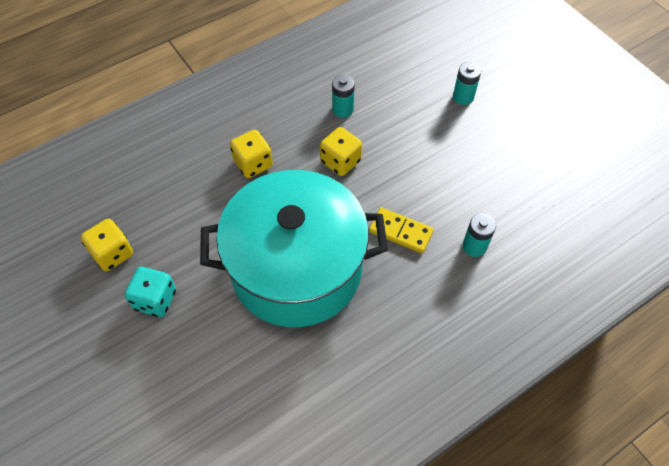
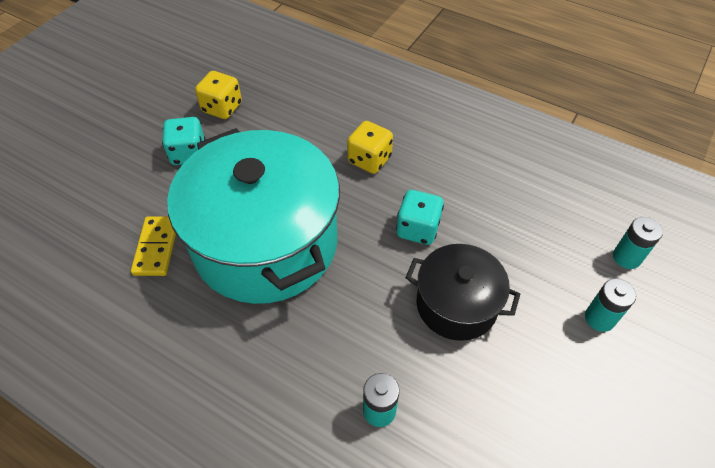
camera: 65 degrees right, 5 degrees down
yellow dice [320,127,362,176] -> turquoise dice [396,190,444,245]
turquoise battery [332,75,355,118] -> turquoise battery moved to [613,217,663,269]
yellow domino [369,207,434,253] -> yellow domino moved to [131,216,176,276]
none -> black pot [405,244,520,341]

